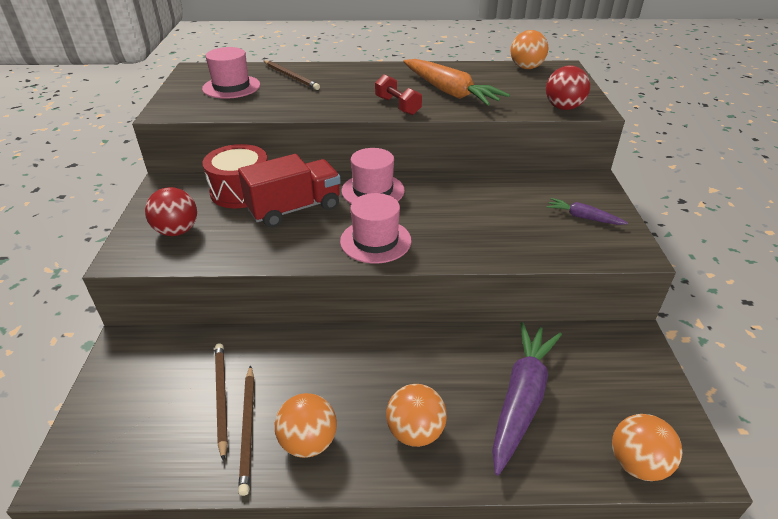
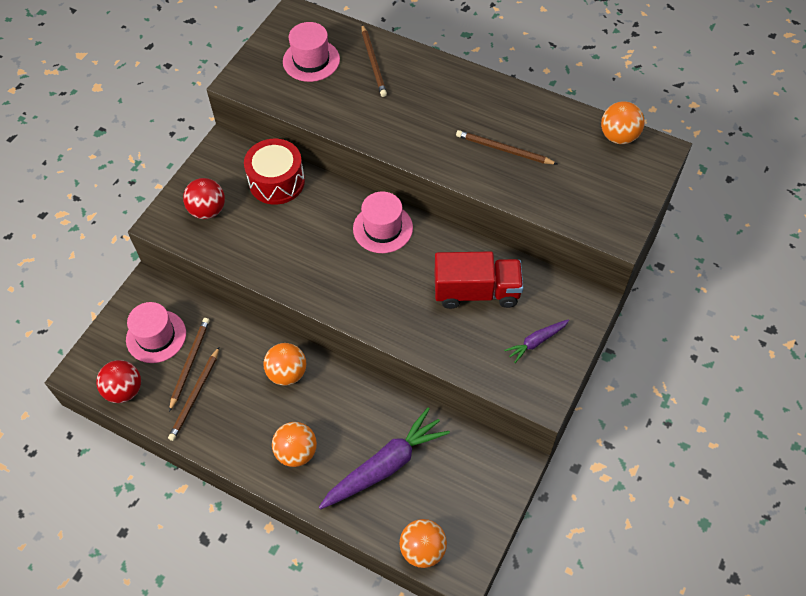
camera: 30 degrees right, 20 degrees up
red truck [238,154,341,228] -> red truck moved to [434,251,523,309]
orange ball [275,393,337,458] -> orange ball moved to [264,343,306,386]
pink hat [340,193,411,264] -> pink hat moved to [126,302,186,363]
red dumbbell [375,74,422,115] -> none
orange carrot [403,59,510,106] -> brown pencil [456,130,557,164]
red ball [546,66,590,110] -> red ball moved to [96,360,141,403]
purple carrot [546,198,628,225] -> purple carrot turned 90 degrees counterclockwise [504,319,569,363]

